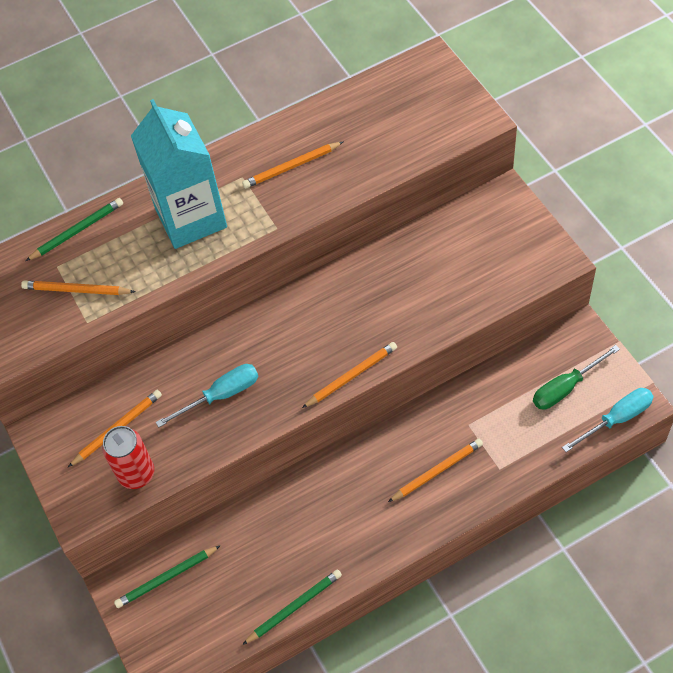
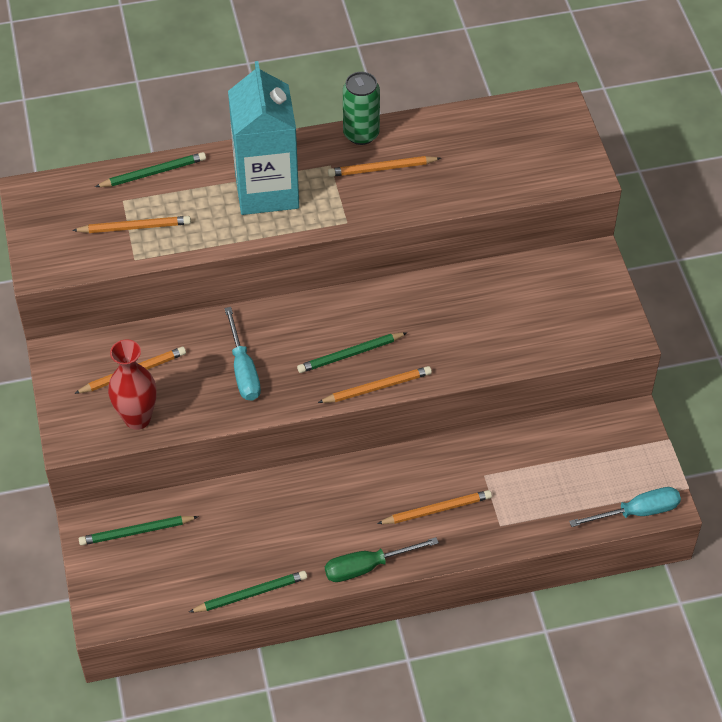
camera: 10 degrees right, 5 degrees down
orange pencil [21,280,135,295] -> orange pencil turned 150 degrees clockwise [72,216,191,233]
red can [102,426,154,489] -> red vase [108,339,157,430]
turquoise screwdriver [156,364,258,428] -> turquoise screwdriver turned 90 degrees clockwise [224,307,261,401]
green screwdriver [533,345,620,410] -> green screwdriver moved to [325,537,439,582]
none -> green pencil [297,332,408,373]
none -> green can [343,72,380,145]

